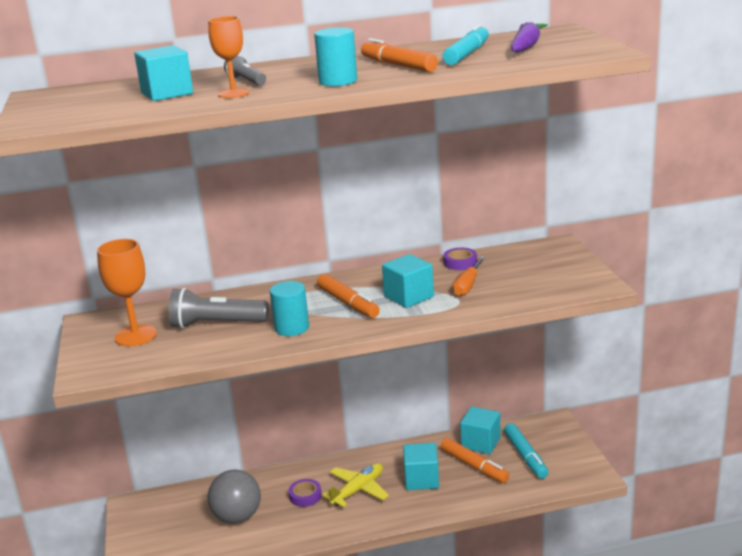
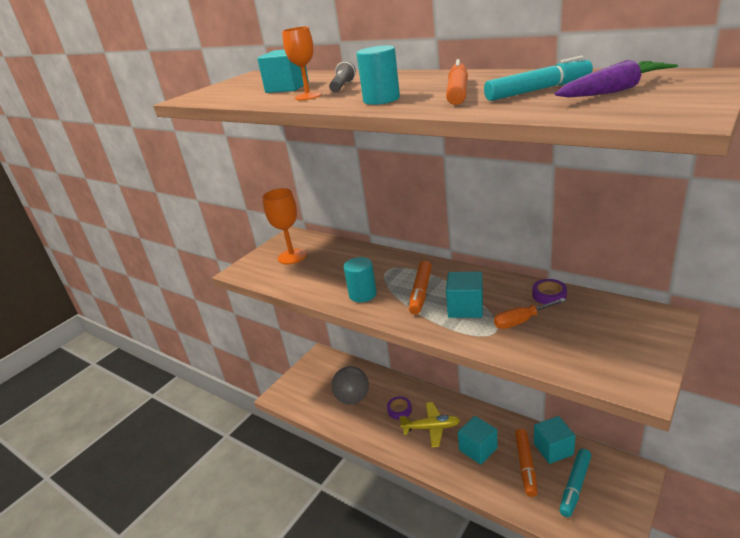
camera: 50 degrees right, 5 degrees up
grey flashlight [169,288,269,329] -> none

